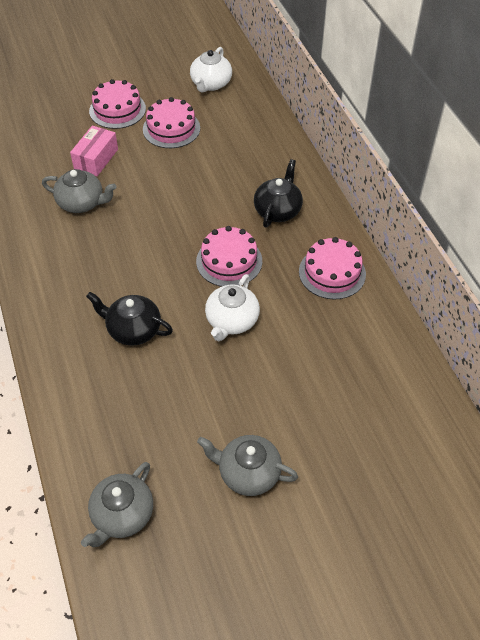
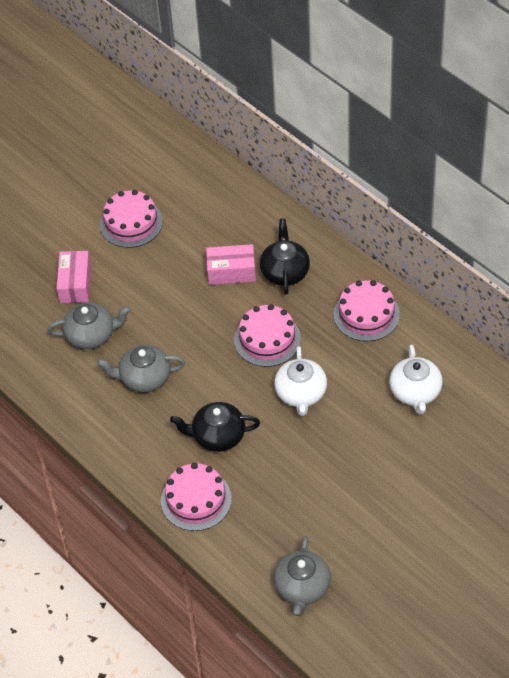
camera: 20 degrees left, 0 degrees up
pink cake [89,79,146,129] -> pink cake moved to [161,463,232,531]
white teapot [190,47,232,93] -> white teapot moved to [390,344,443,415]
grey teapot [197,435,298,496] -> grey teapot moved to [97,344,185,392]
none -> pink box [206,244,256,285]

